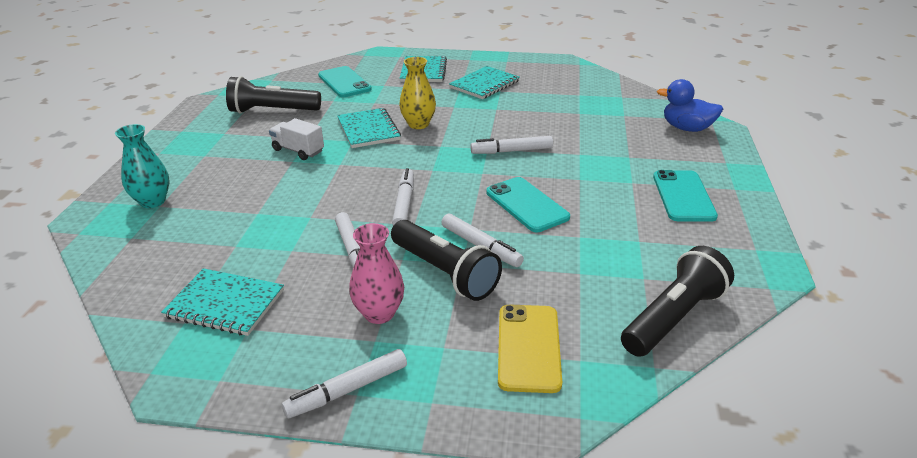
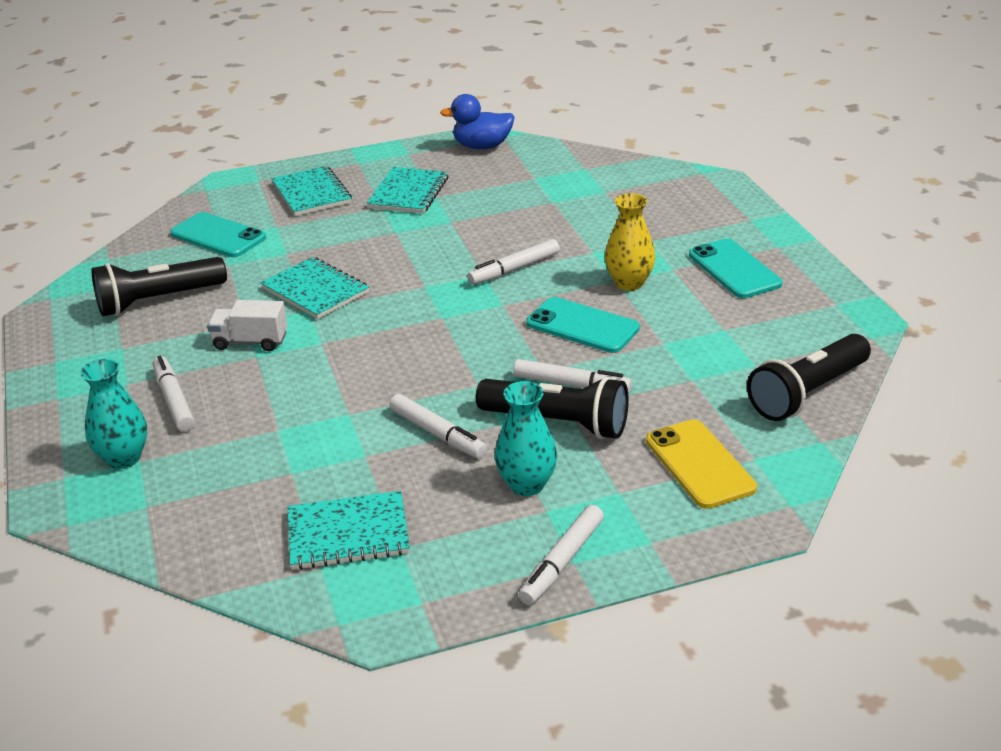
camera: 25 degrees left, 0 degrees up
pink vase [349,223,404,324] -> turquoise vase [495,381,557,496]
white marker [392,168,414,226] -> white marker moved to [153,356,195,431]
yellow vase [399,57,436,129] -> yellow vase moved to [605,193,655,291]
black flashlight [621,246,734,357] -> black flashlight turned 150 degrees counterclockwise [747,334,871,421]
blue duck [657,79,723,132] -> blue duck moved to [440,94,515,149]

